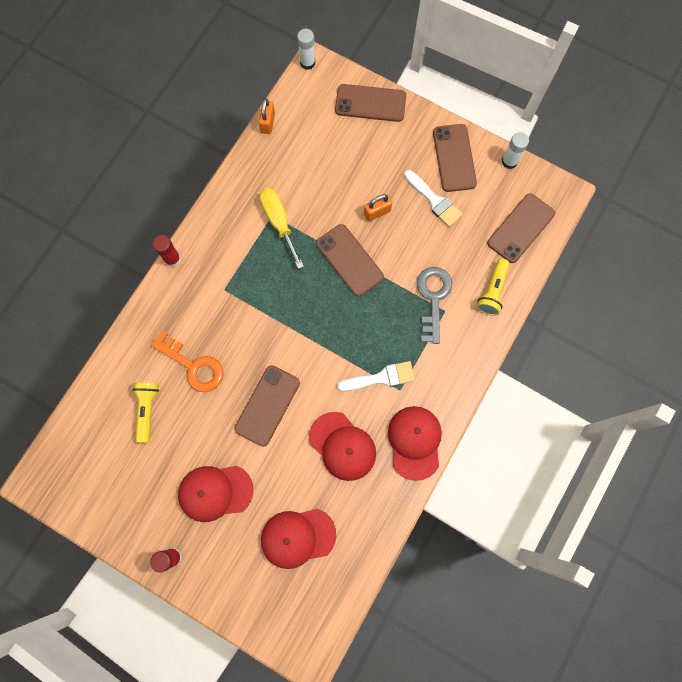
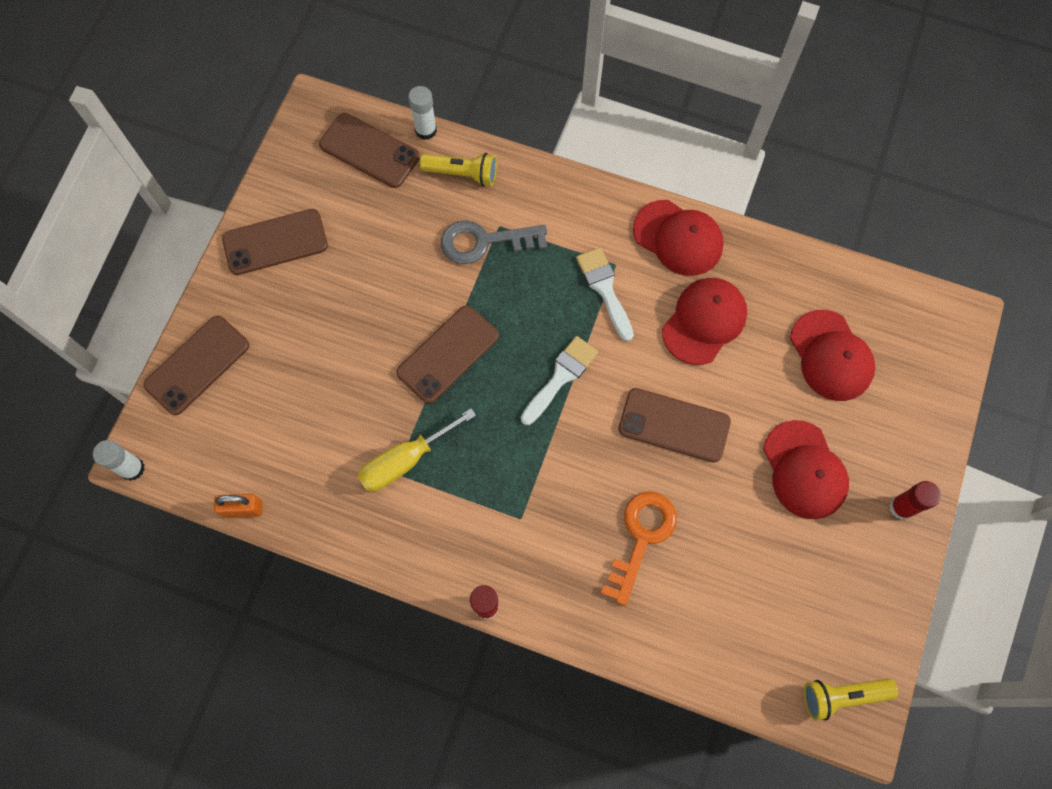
camera: 100 degrees left, 5 degrees down
yellow flashlight [132,383,159,442] -> yellow flashlight moved to [803,678,898,721]
brown phone [335,84,406,122] -> brown phone turned 45 degrees clockwise [143,316,249,415]
orange padlock [364,194,392,221] -> none
red cap [388,406,442,481] -> red cap turned 135 degrees counterclockwise [633,200,724,276]
white brush [404,170,463,227] -> white brush moved to [521,336,598,425]
white glue stick [502,132,529,169] -> white glue stick moved to [408,86,437,140]

